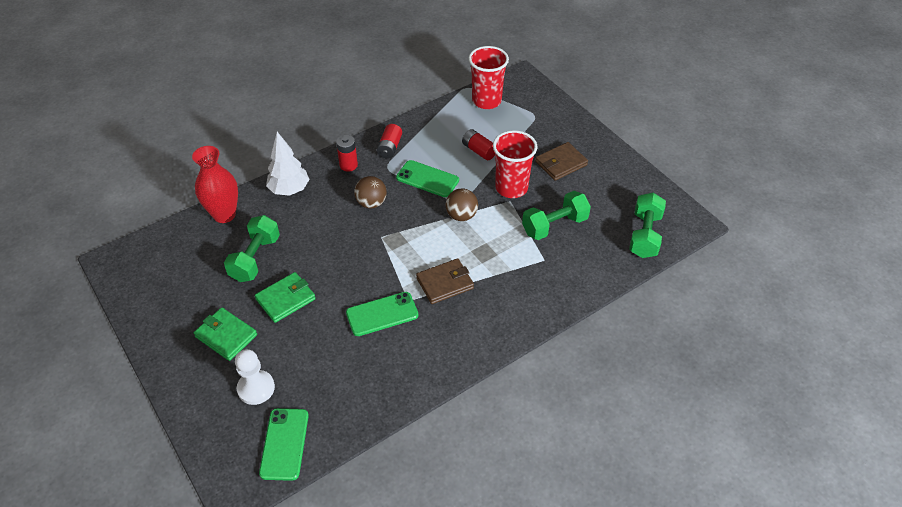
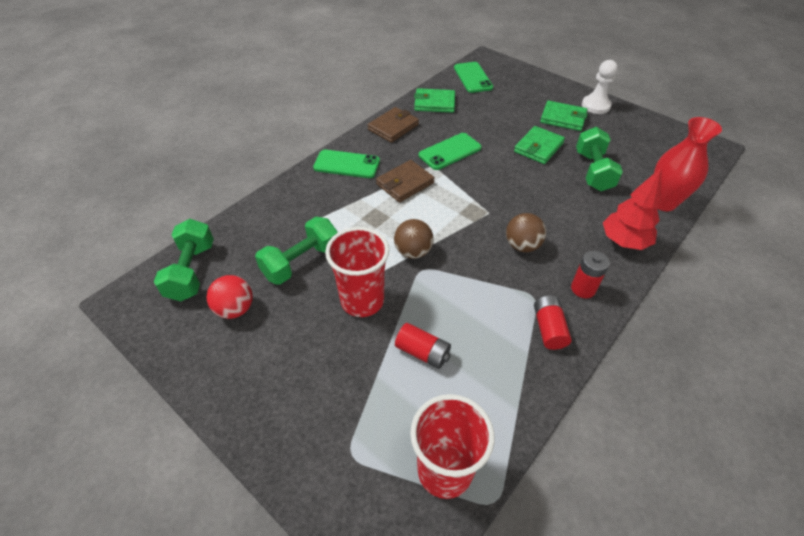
camera: 165 degrees right, 0 degrees up
white pawn [235,349,275,405] -> white pawn moved to [582,60,618,114]
white tree [266,132,310,196] -> red tree [603,168,661,250]
green phone [396,160,459,197] -> green phone moved to [313,150,380,178]
brown wallet [535,142,588,181] -> brown wallet moved to [368,107,419,143]
none -> red ball [207,275,253,319]
none -> green wallet [414,88,455,113]

